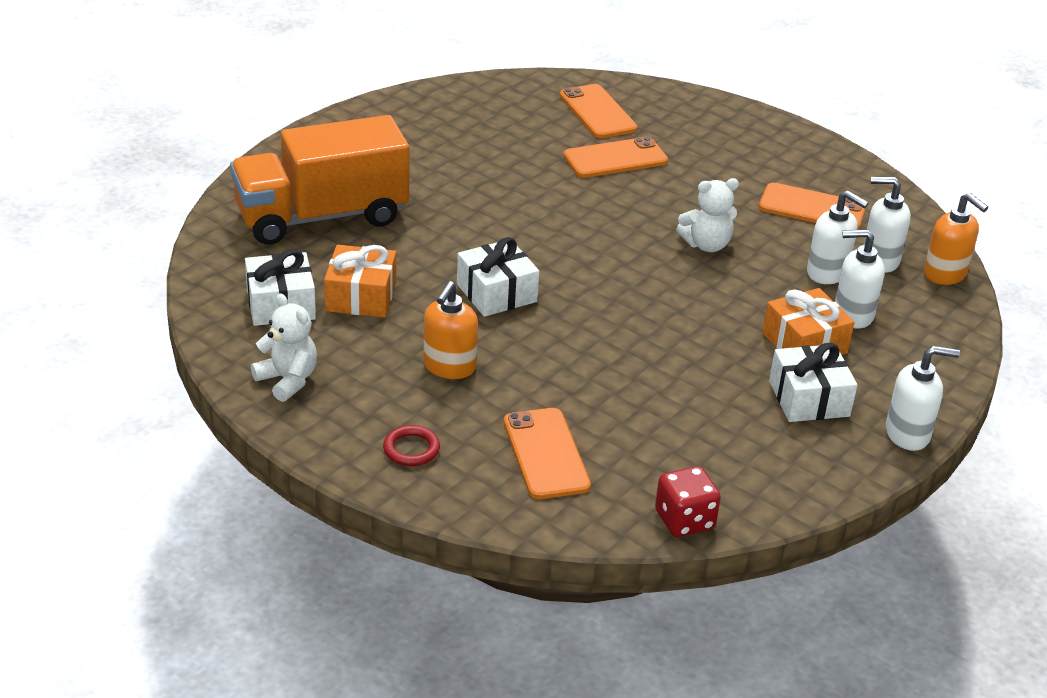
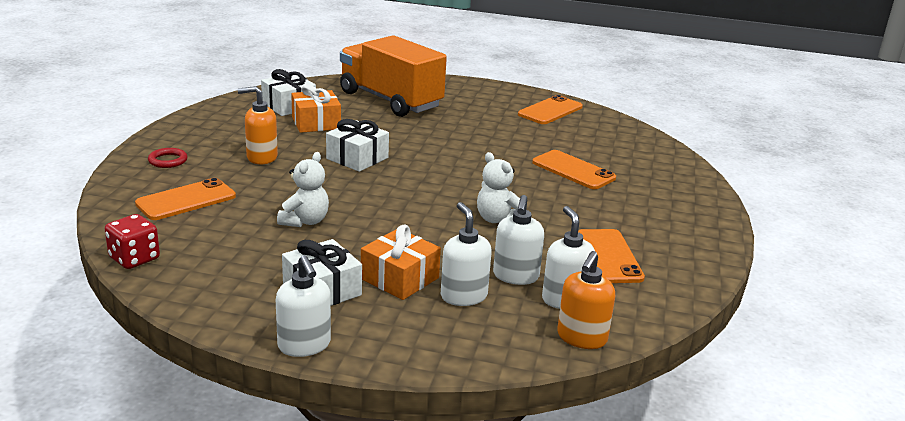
camera: 65 degrees right, 10 degrees down
white teddy bear [251,294,317,402] -> white teddy bear moved to [277,152,329,227]
orange phone [560,84,637,138] -> orange phone moved to [518,95,583,124]

